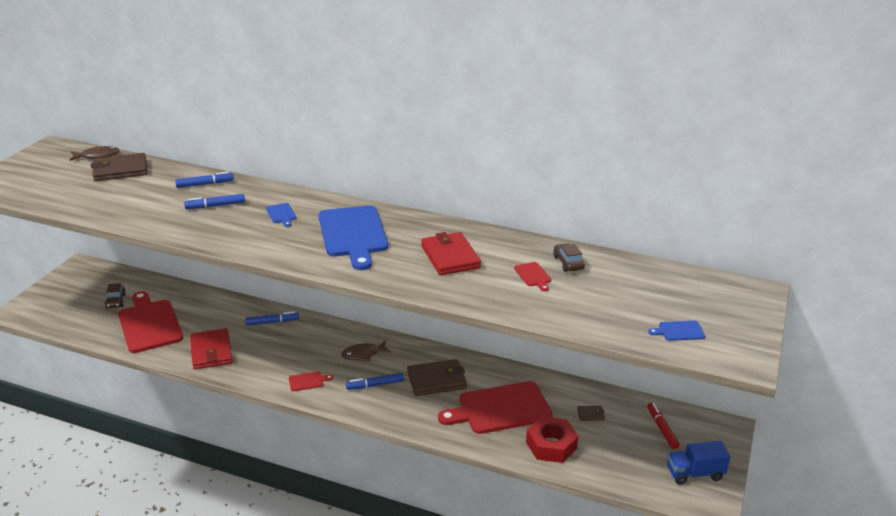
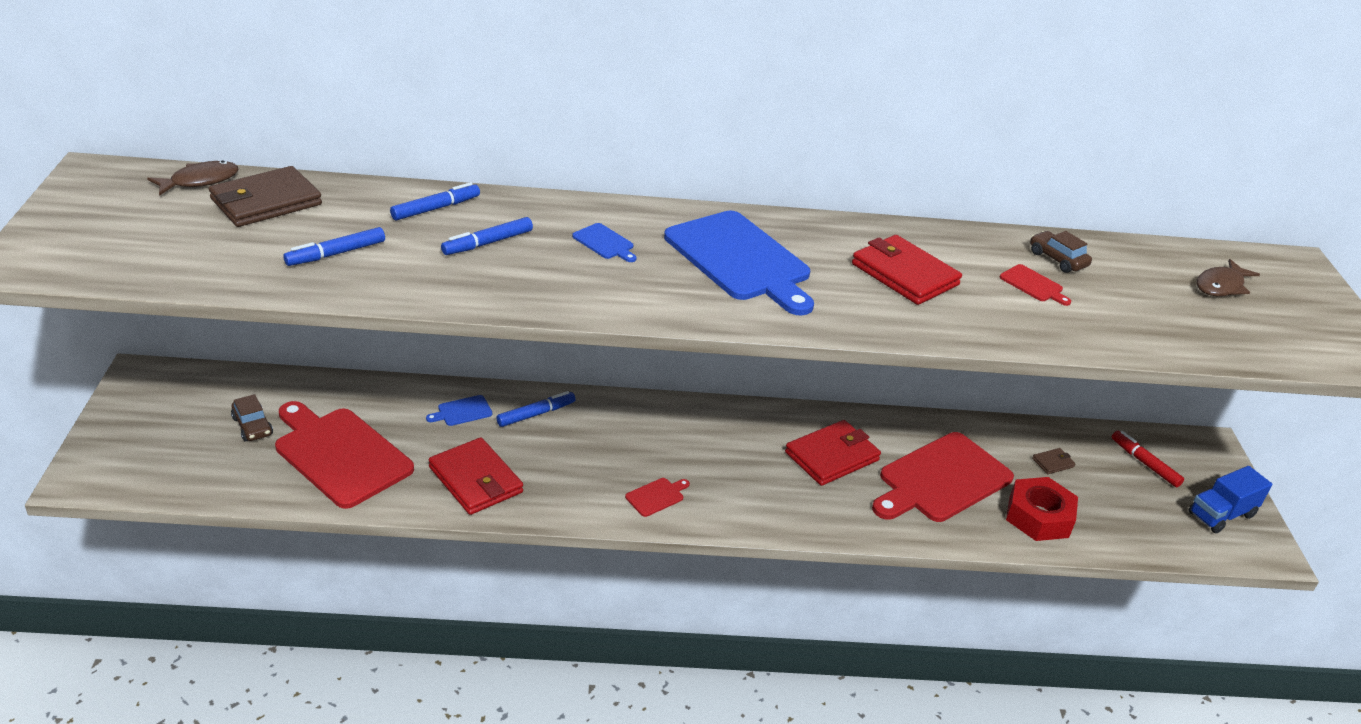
camera: 25 degrees left, 5 degrees up
brown fish [341,340,392,361] -> brown fish moved to [1197,259,1260,296]
blue marker [346,373,404,390] -> blue marker moved to [283,227,385,266]
brown wallet [407,359,467,396] -> red wallet [785,420,881,486]
blue cutting board [648,321,705,341] -> blue cutting board moved to [426,395,492,426]

